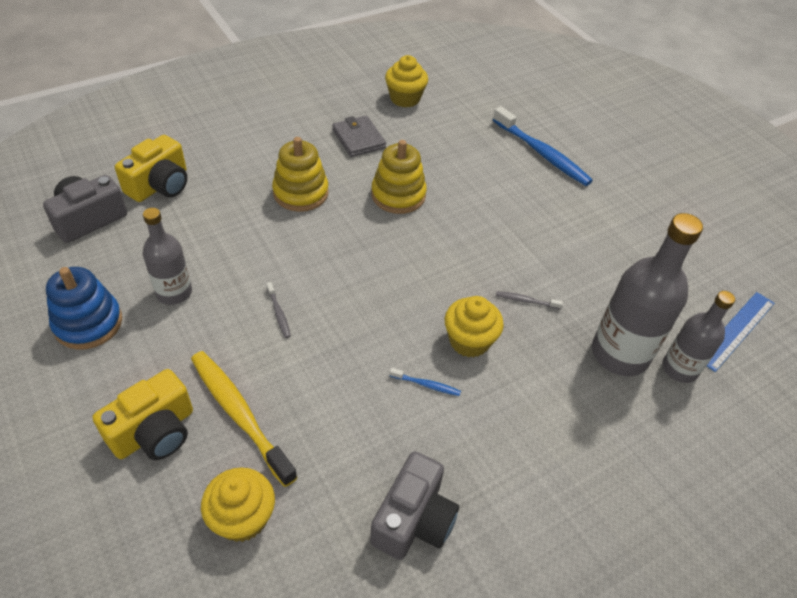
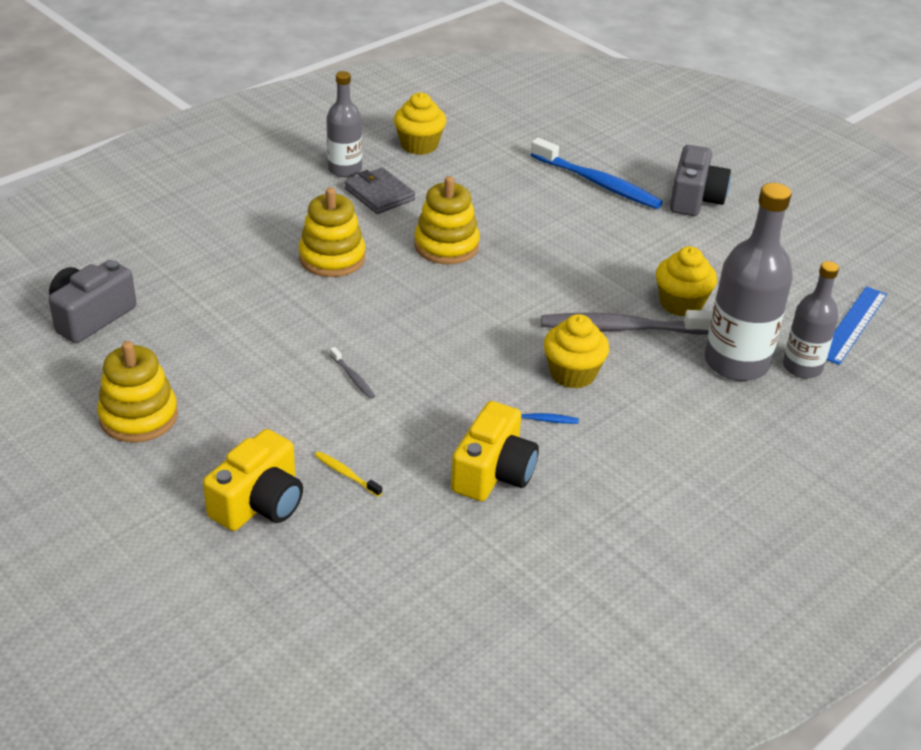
camera: 10 degrees left, 10 degrees down
blue stacking toy [46,267,122,349] -> yellow stacking toy [97,341,178,443]
yellow camera [115,135,187,202] -> yellow camera moved to [451,401,539,501]
grey bottle [143,208,192,305] -> grey bottle moved to [326,71,362,177]
yellow toothbrush [191,351,298,487] -> yellow toothbrush [315,451,382,497], size x0.43
yellow cupcake [201,467,275,542] -> yellow cupcake moved to [656,246,717,316]
grey camera [370,451,459,560] -> grey camera moved to [670,145,731,216]
grey toothbrush [496,291,563,310] -> grey toothbrush [541,310,713,335], size x2.33

